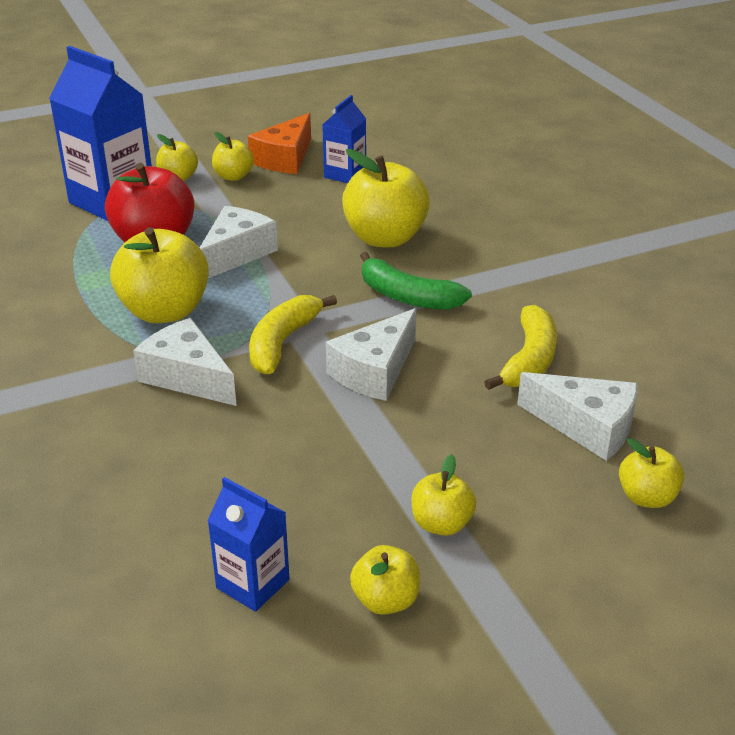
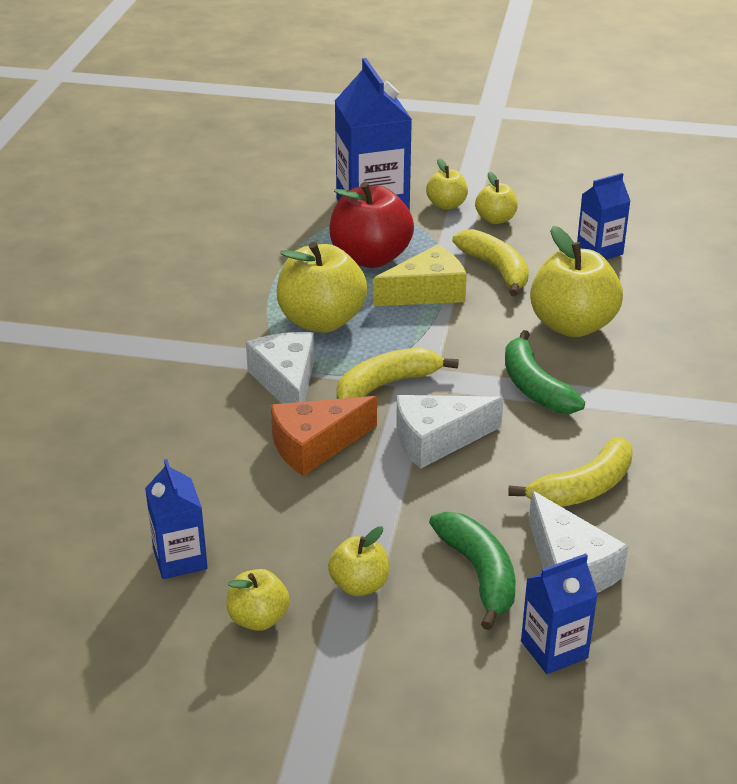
camera: 35 degrees right, 0 degrees up
white cheese [199,206,278,278] -> yellow cheese [373,244,467,306]
orange cheese [248,113,311,174] -> orange cheese moved to [271,396,377,476]
yellow apple [619,438,684,508] -> blue carton [521,554,598,674]
none -> green banana [429,512,515,630]
none -> yellow banana [452,229,529,296]

